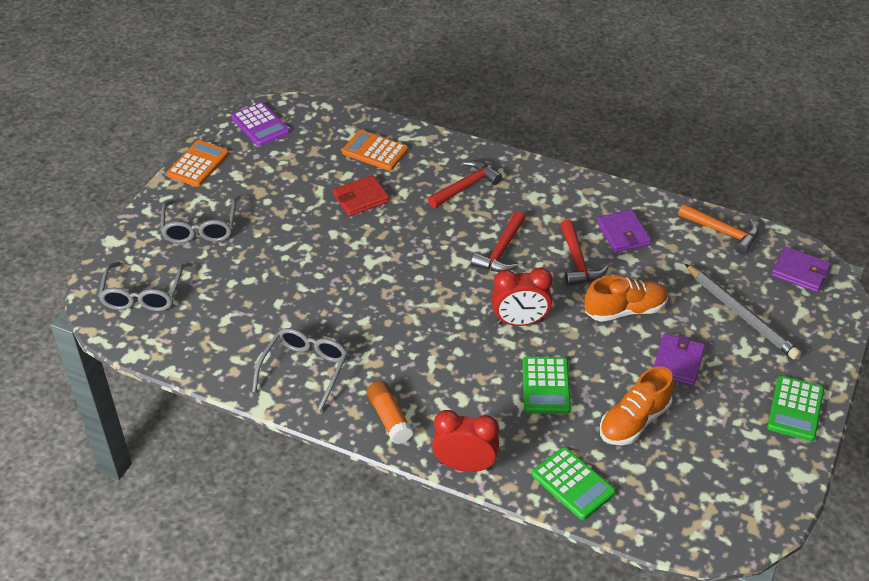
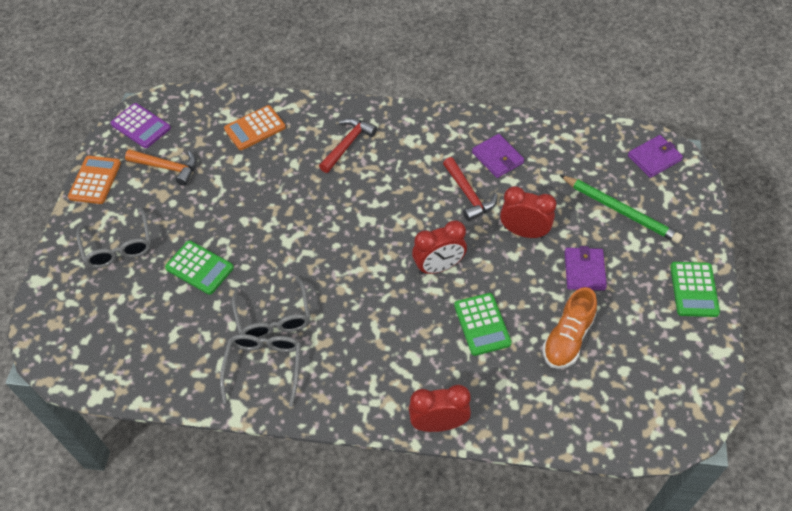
camera: 15 degrees left, 10 degrees up
grey glasses [98,262,185,311] -> grey glasses moved to [232,276,310,339]
red wallet [333,175,389,216] -> none
orange calculator [342,130,408,171] -> orange calculator turned 45 degrees counterclockwise [224,105,286,150]
orange glue stick [367,381,413,444] -> none
red hammer [471,211,525,272] -> none
green calculator [532,447,616,520] -> green calculator moved to [165,241,234,295]
orange shoe [584,275,668,322] -> red clock [500,186,556,238]
orange hammer [678,204,758,254] -> orange hammer moved to [125,149,196,186]
grey pencil [685,264,801,360] -> green pencil [560,175,683,243]
purple wallet [771,247,831,292] -> purple wallet turned 45 degrees counterclockwise [628,135,683,178]

